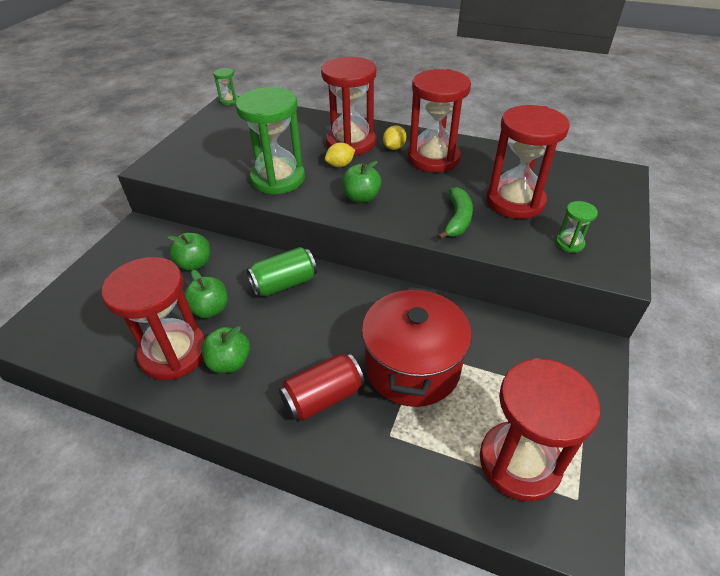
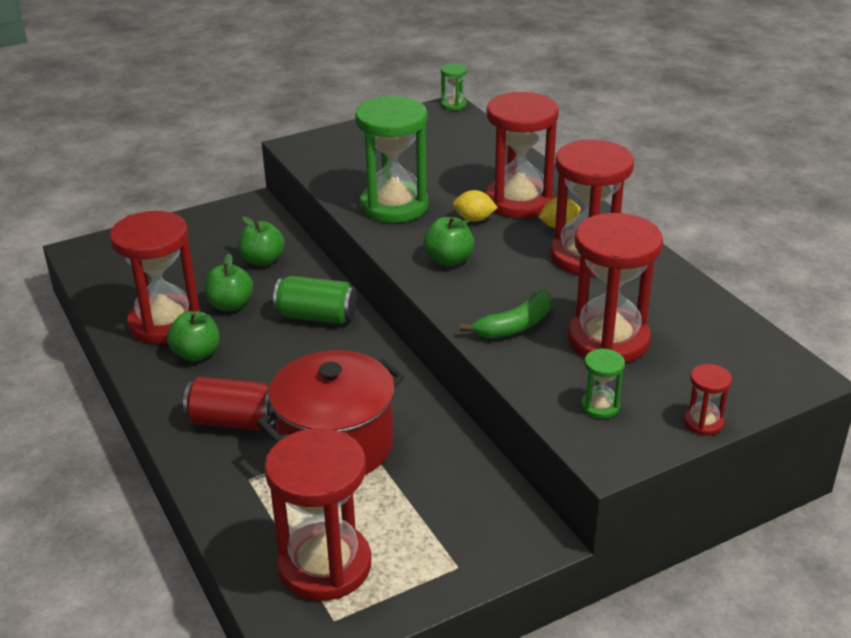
camera: 40 degrees right, 10 degrees down
none -> red hourglass [684,364,732,435]

